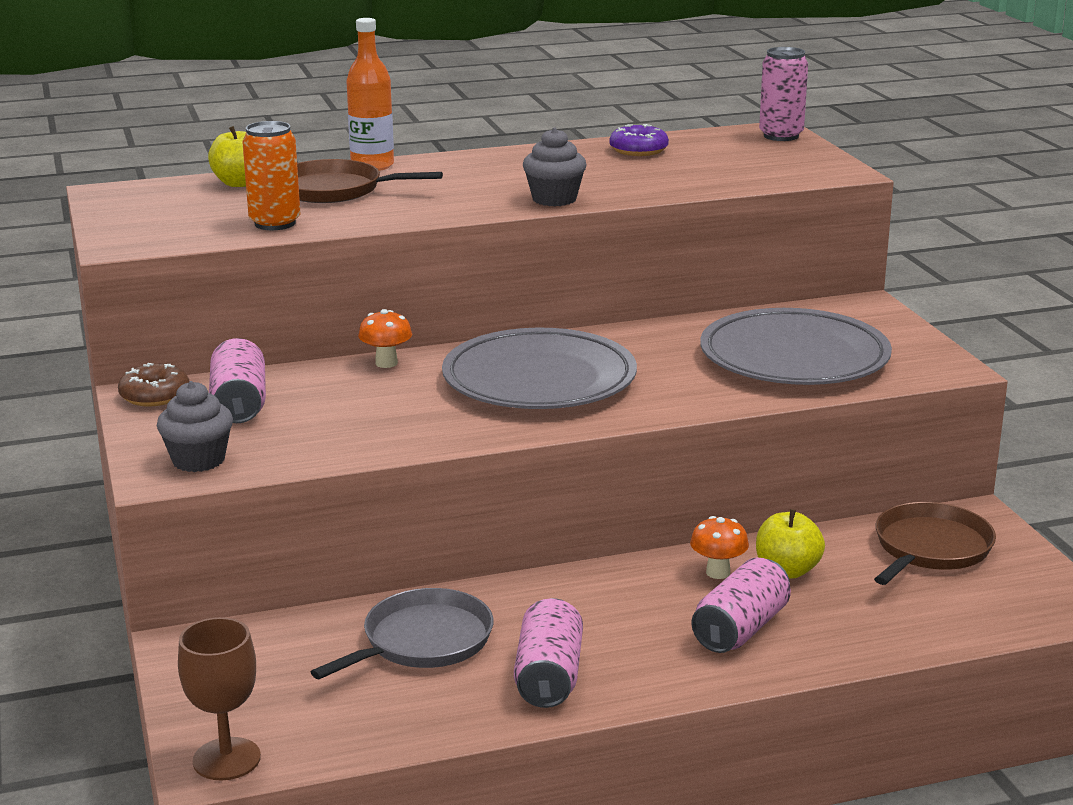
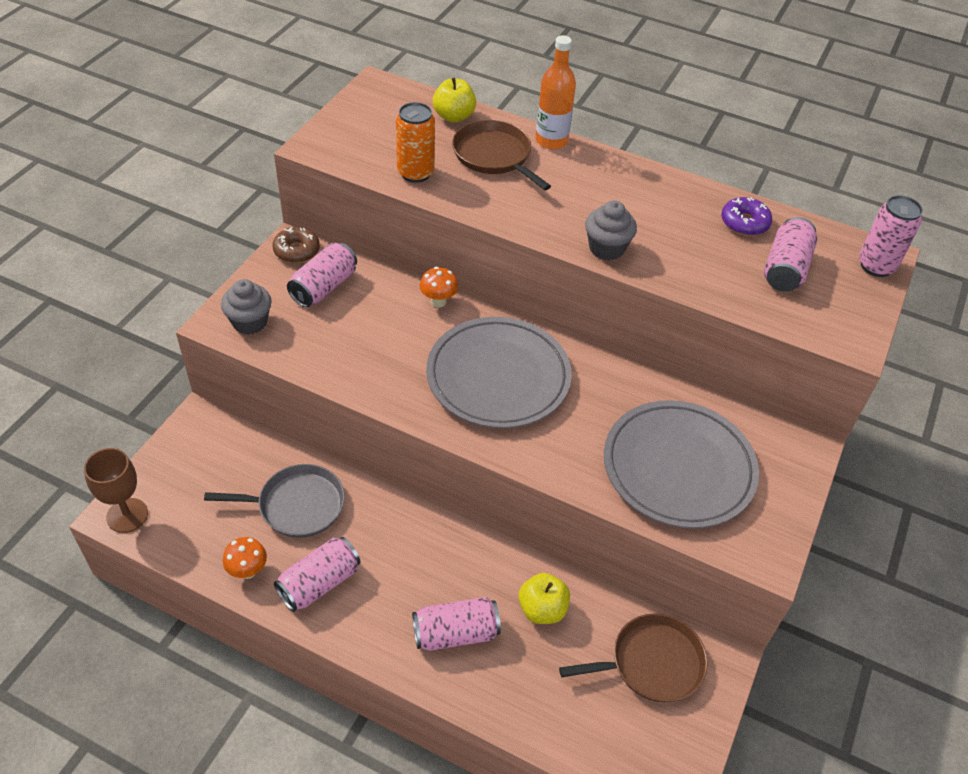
camera: 40 degrees right, 25 degrees up
orange mushroom [690,516,749,579] -> orange mushroom moved to [223,537,267,579]
none -> pink can [764,217,817,292]

